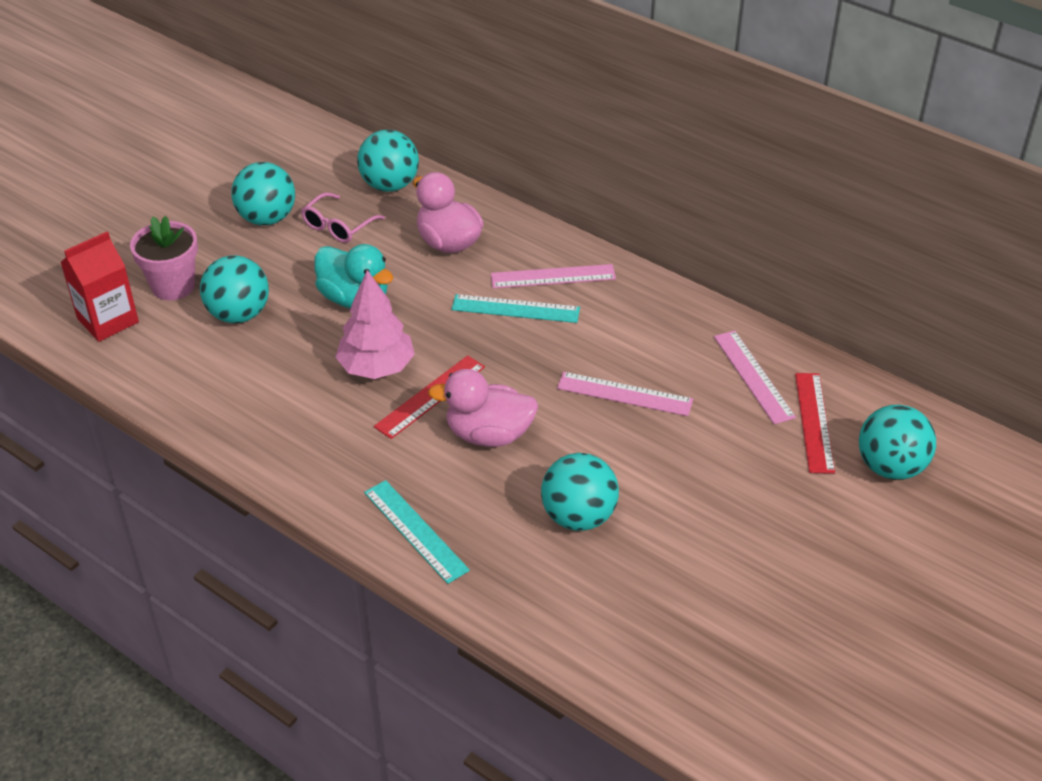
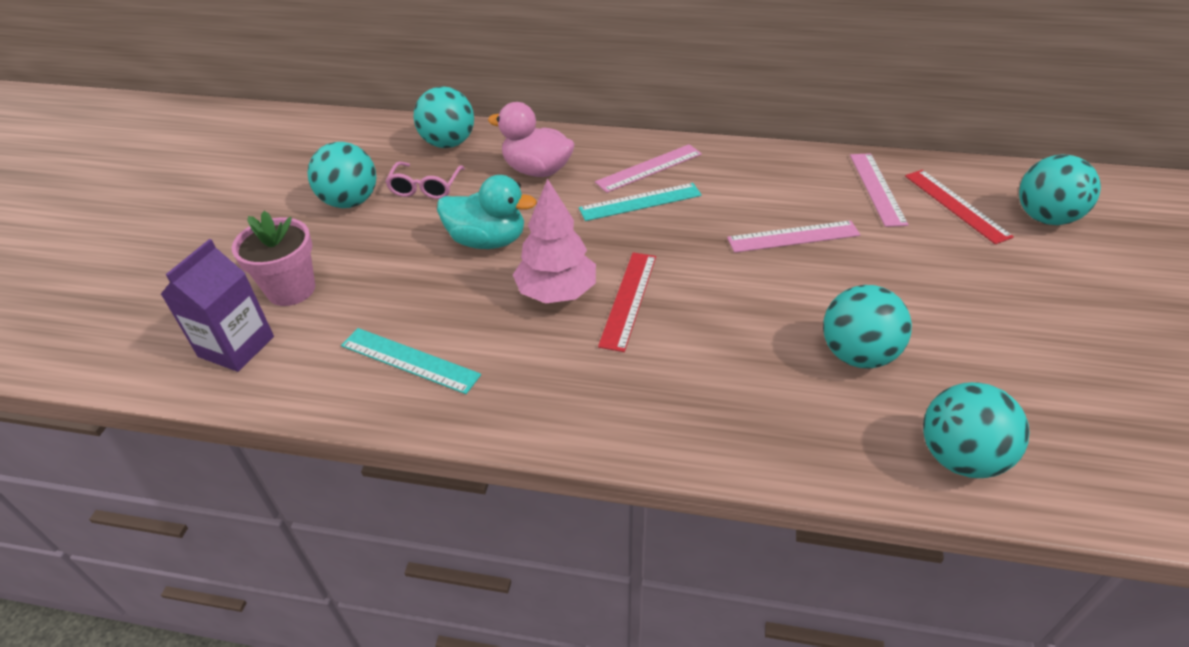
camera: 25 degrees left, 0 degrees up
red carton [60,231,139,342] -> purple carton [160,239,274,372]
turquoise ball [200,255,269,323] -> turquoise ball moved to [923,382,1030,478]
turquoise ruler [364,480,470,584] -> turquoise ruler moved to [341,328,481,394]
pink duck [428,369,538,447] -> none
pink ruler [714,330,796,424] -> pink ruler turned 45 degrees clockwise [850,153,909,227]

